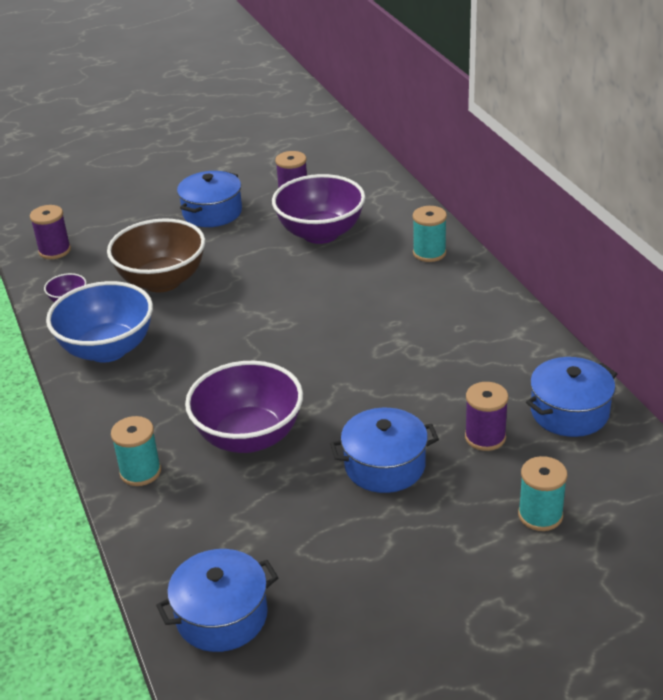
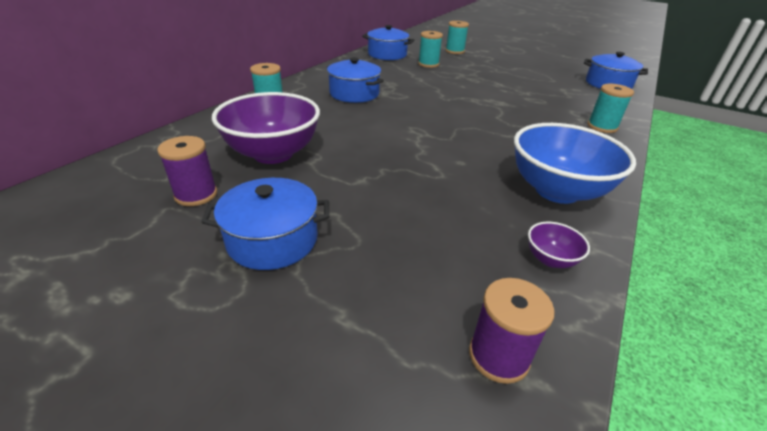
camera: 130 degrees left, 0 degrees up
brown bowl [107,218,205,292] -> none
purple bowl [185,361,303,453] -> none
blue pot [330,408,439,493] -> blue pot moved to [327,57,384,103]
purple spool [465,382,508,451] -> turquoise spool [418,31,443,68]

